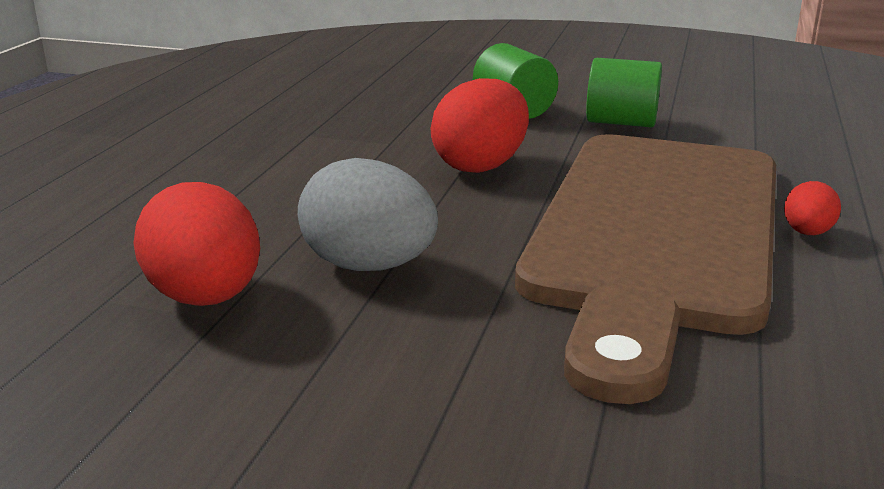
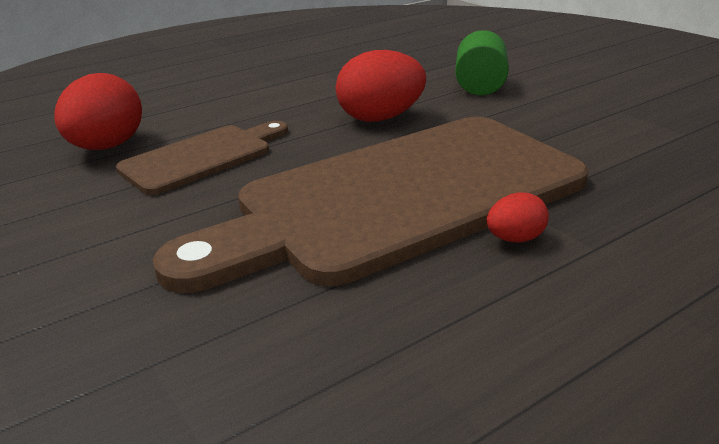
camera: 40 degrees right, 5 degrees up
grey egg [298,158,438,271] -> brown cutting board [116,121,288,195]
green cylinder [586,58,662,128] -> none

